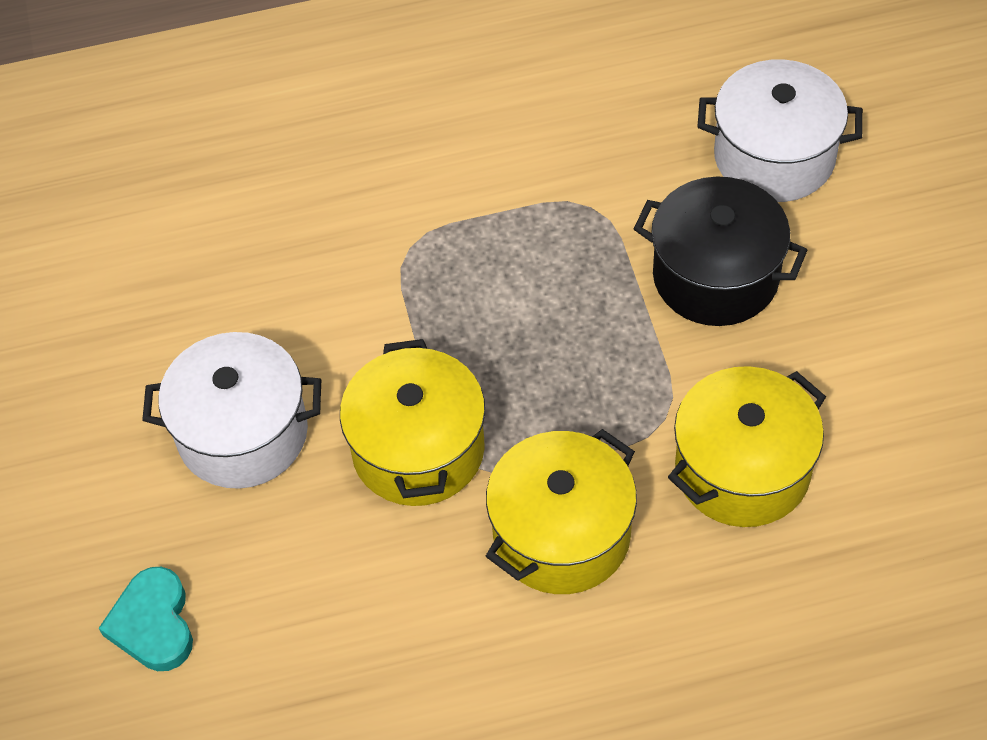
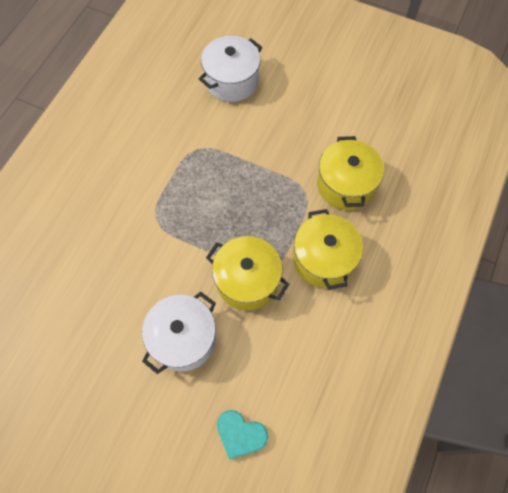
camera: 55 degrees left, 10 degrees up
black pot [634,177,807,326] -> none

